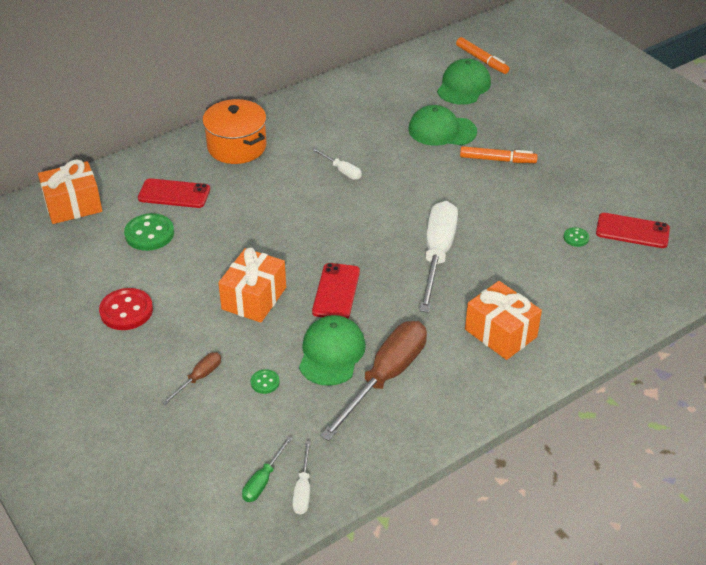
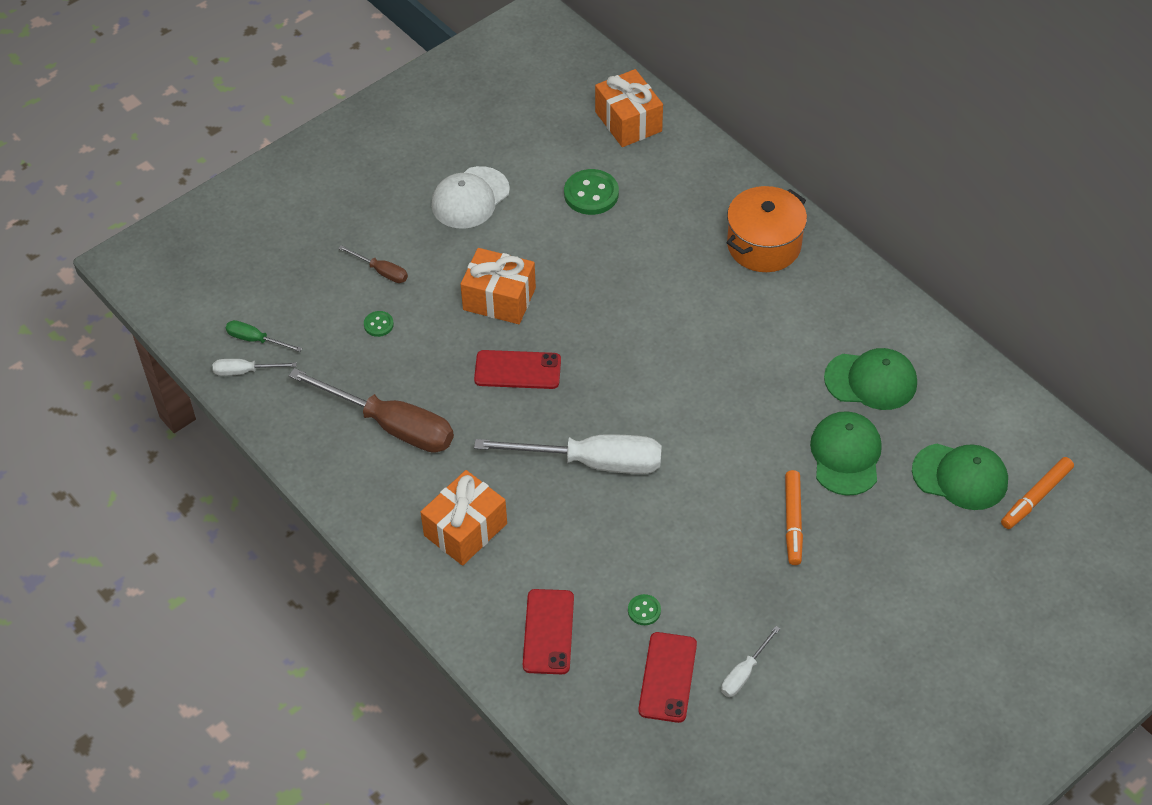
camera: 85 degrees right, 10 degrees up
red button [99,288,153,330] -> white cap [431,166,510,229]
red phone [138,178,210,208] -> red phone moved to [523,589,574,674]
green cap [299,315,366,386] -> green cap moved to [824,348,917,410]
white screwdriver [311,148,362,180] -> white screwdriver moved to [721,626,780,697]

